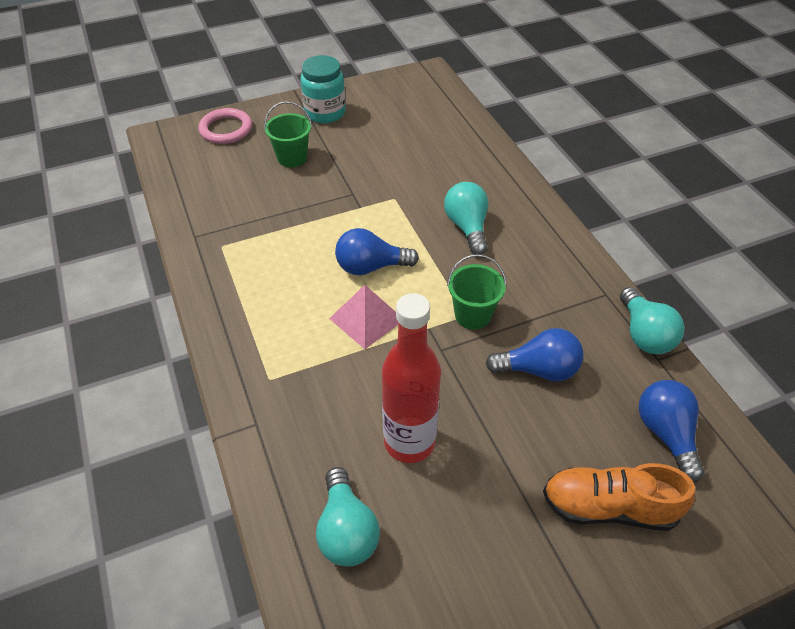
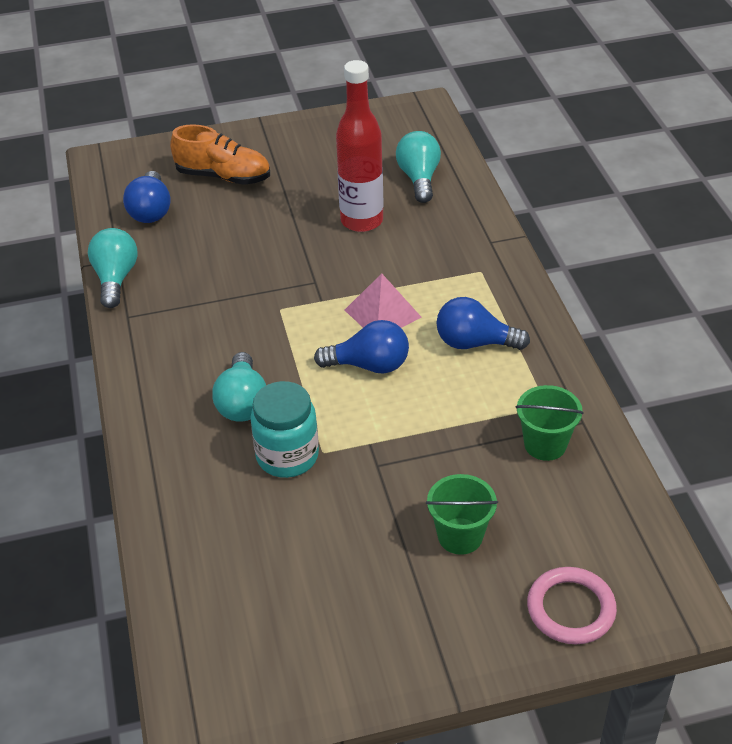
camera: 170 degrees left, 5 degrees down
turquoise jar [300,55,346,123] -> turquoise jar moved to [250,381,319,478]
green bucket [447,254,506,330] -> green bucket moved to [515,385,584,461]
blue light bulb [486,328,583,381] -> blue light bulb moved to [436,297,530,350]

